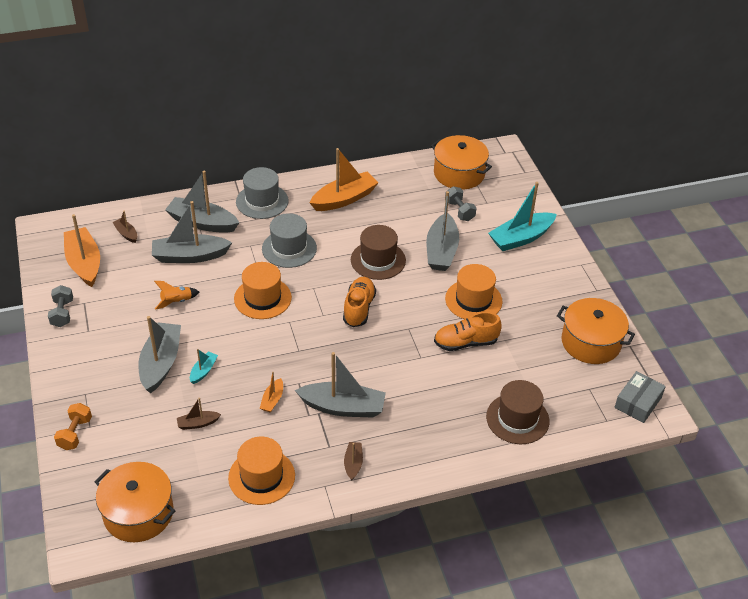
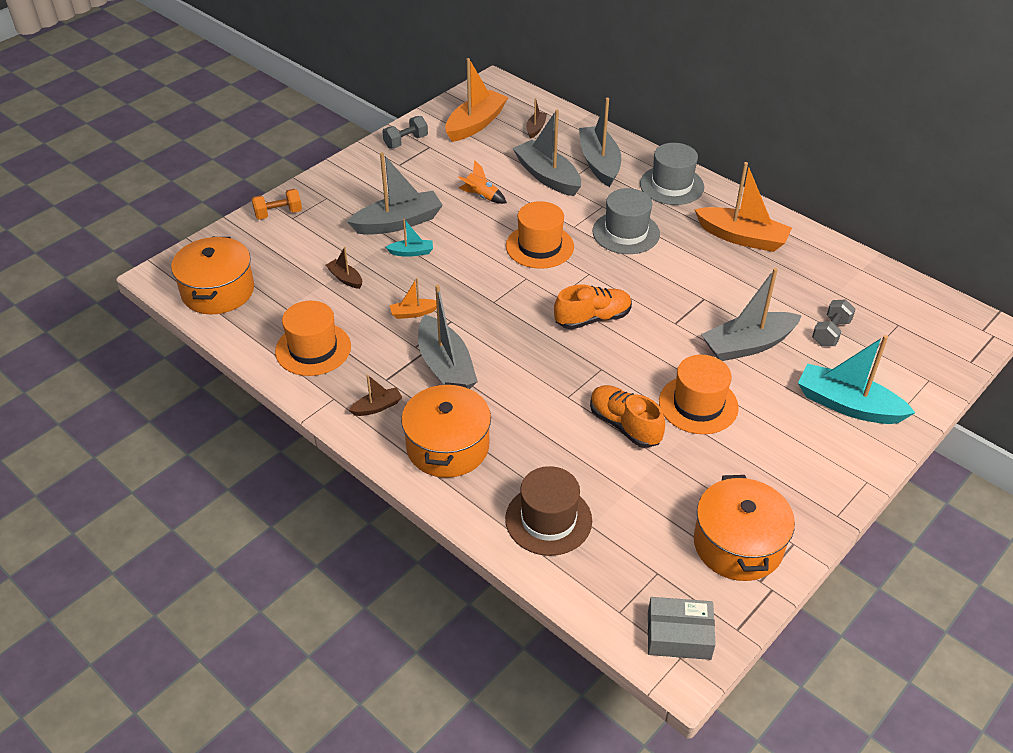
camera: 60 degrees right, 0 degrees up
brown hat [351,225,406,280] -> none
orange pot [431,135,492,190] -> orange pot moved to [401,382,491,478]

